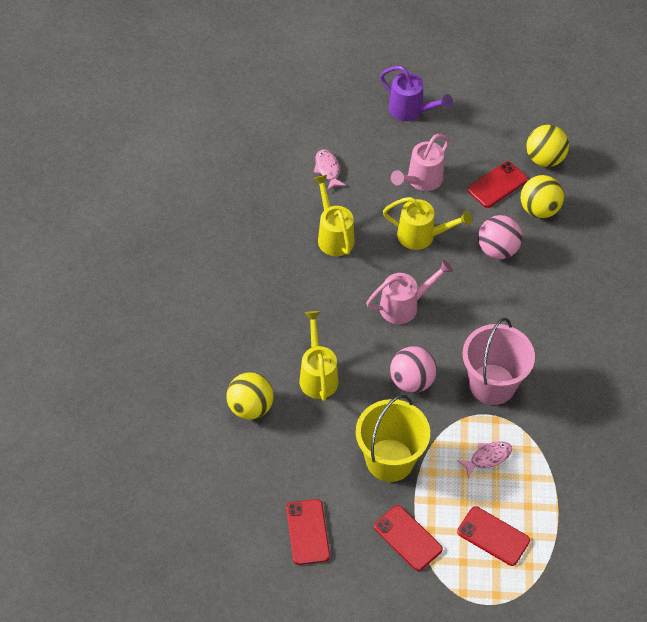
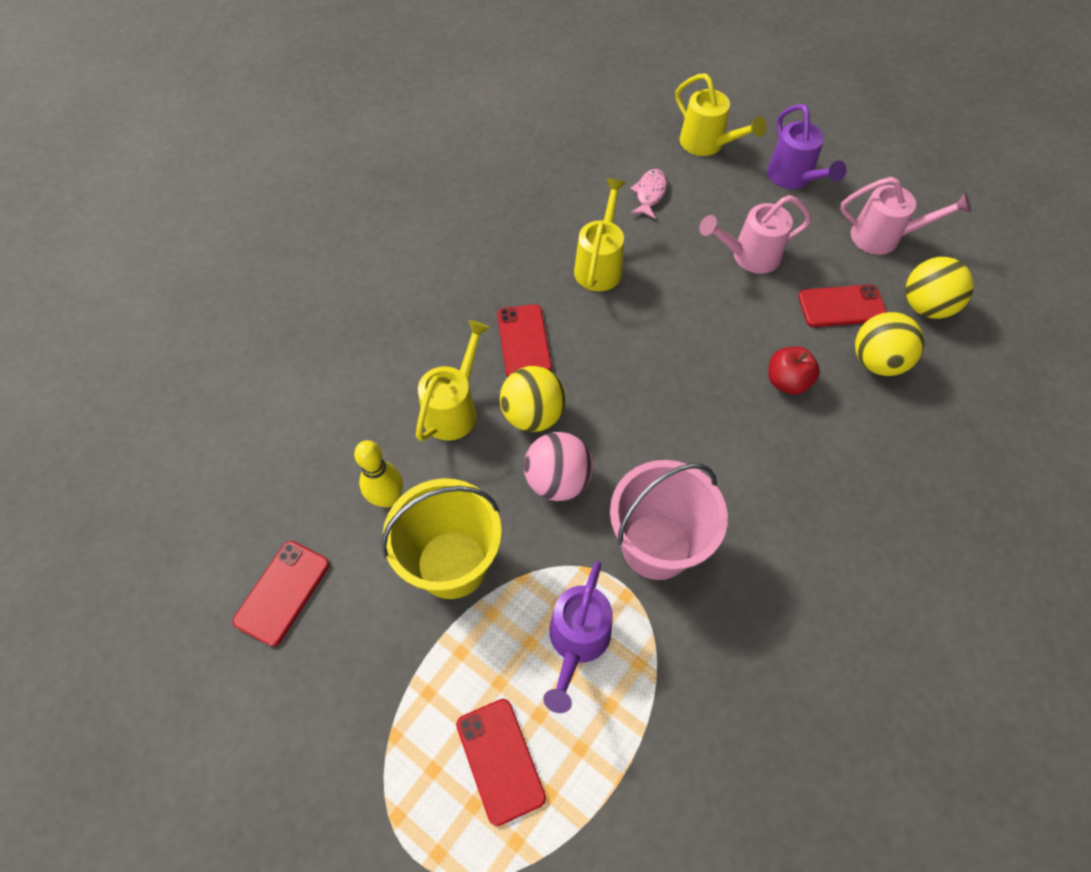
camera: 35 degrees right, 5 degrees up
yellow ball [226,372,274,419] -> yellow ball moved to [500,366,566,432]
pink watering can [366,260,453,324] -> pink watering can moved to [840,177,971,255]
red phone [374,505,443,571] -> red phone moved to [497,304,552,377]
yellow watering can [383,197,472,250] -> yellow watering can moved to [675,73,766,156]
pink fish [457,441,512,478] -> purple watering can [543,561,613,713]
pink ball [478,215,522,259] -> red apple [768,346,820,395]
none -> yellow bowling pin [354,440,403,508]

